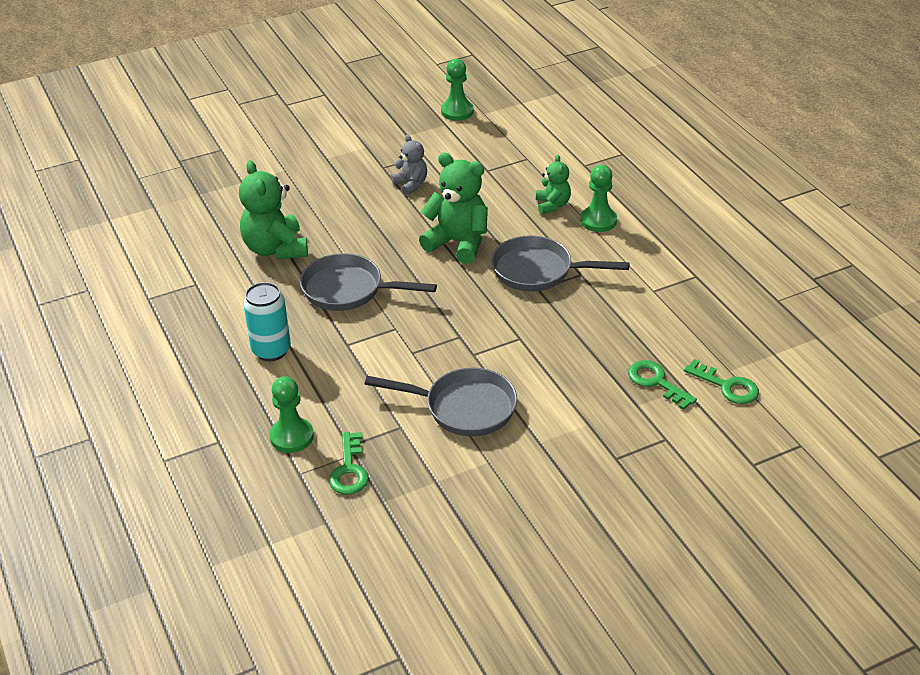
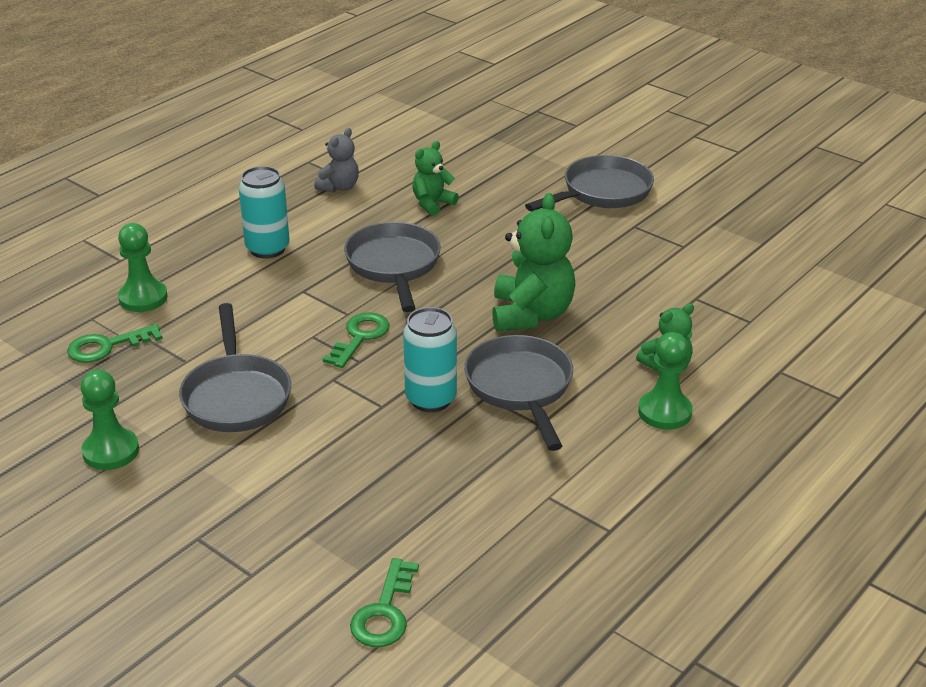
camera: 65 degrees right, 5 degrees down
green teddy bear [239,160,308,260] -> green teddy bear [412,141,459,216], size x0.57
grey teddy bear [391,135,427,195] -> grey teddy bear moved to [314,128,359,192]
green pawn [441,59,474,121] -> green pawn moved to [80,370,139,470]
green key [628,360,697,410] -> green key moved to [323,312,390,368]
none -> turquoise can [403,307,457,412]
none -> grey pan [525,155,654,211]

